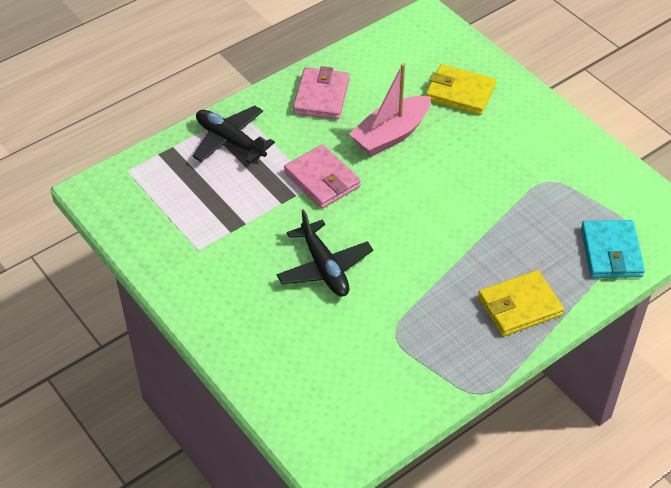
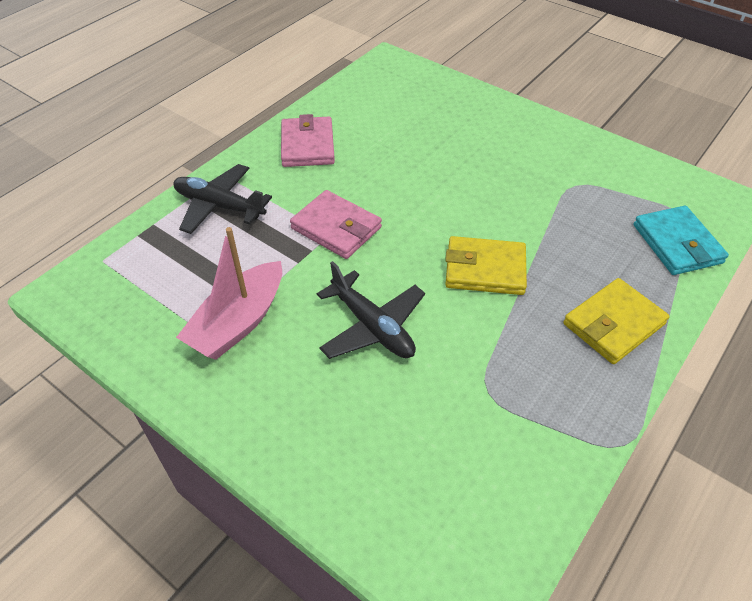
camera: 15 degrees left, 0 degrees up
pink boat [349,63,431,156] -> pink boat moved to [176,227,282,360]
yellow wallet [426,64,496,115] -> yellow wallet moved to [445,236,527,295]

